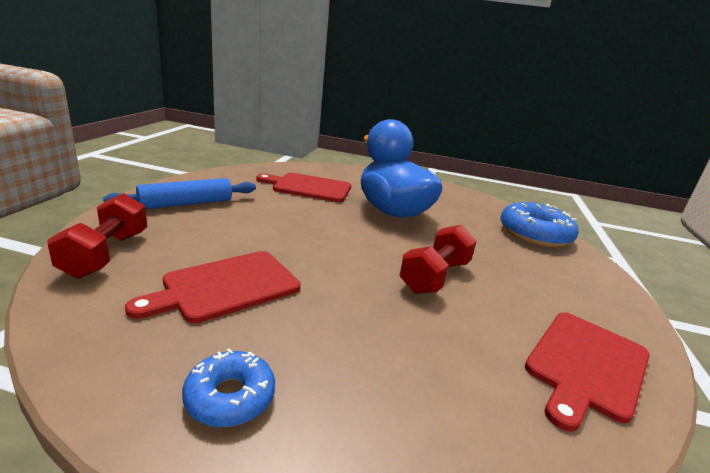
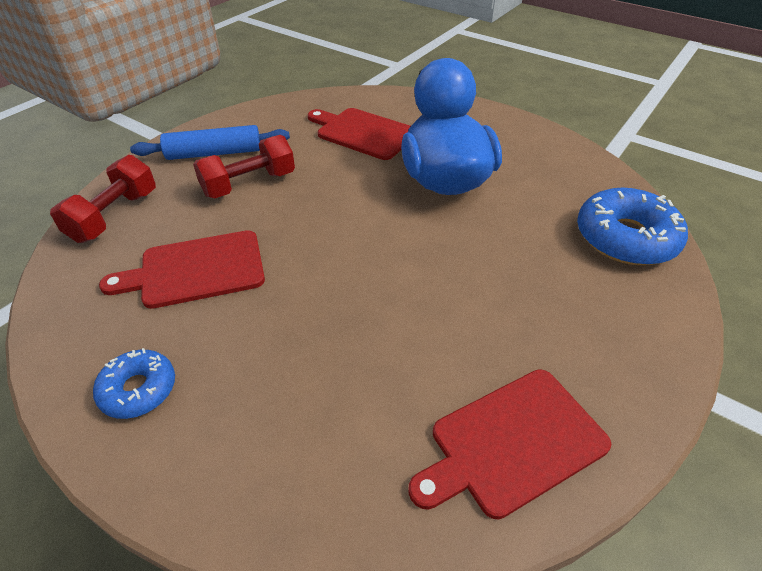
camera: 25 degrees right, 20 degrees up
red dumbbell [399,225,477,294] -> red dumbbell moved to [193,135,295,198]

